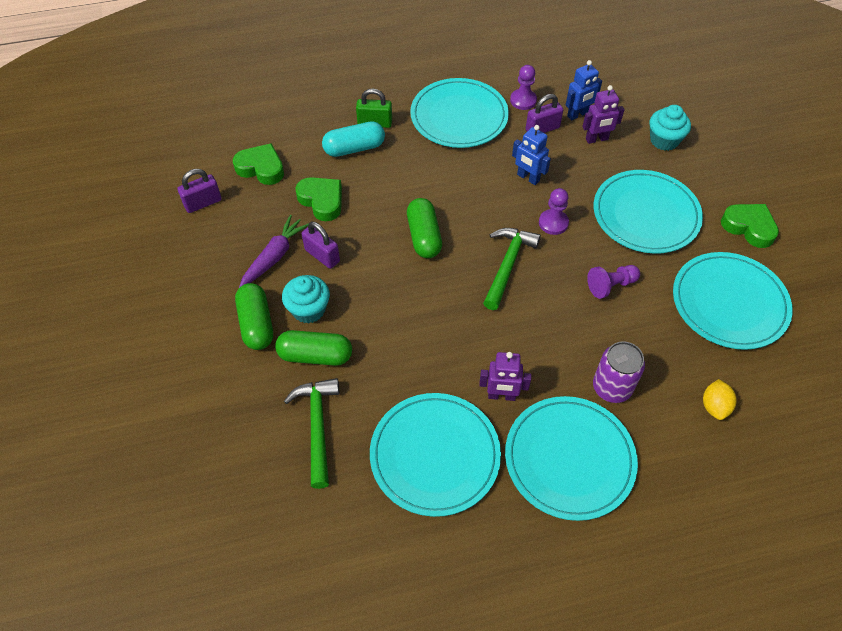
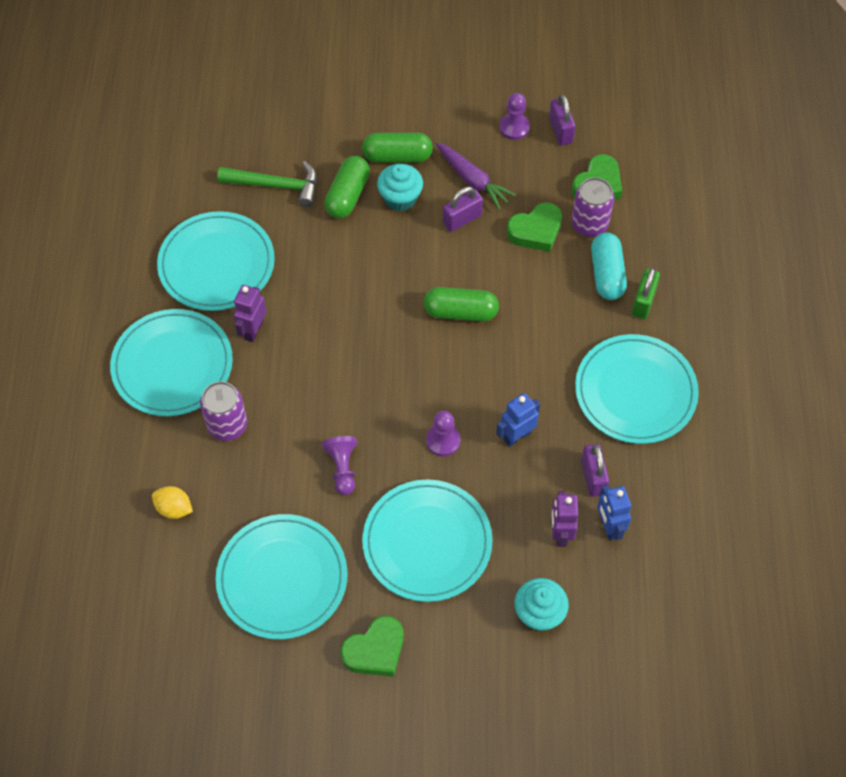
camera: 105 degrees right, 5 degrees up
green hammer [483,228,541,310] -> none
purple pawn [510,65,537,110] -> purple pawn moved to [499,93,530,140]
none -> purple can [571,177,614,237]

